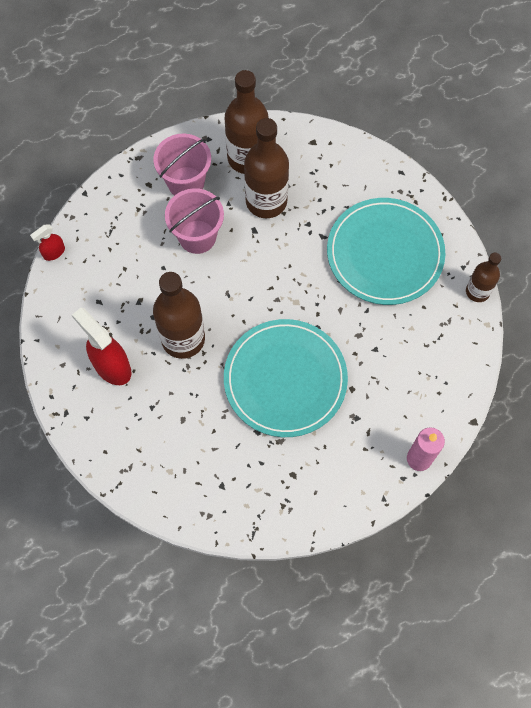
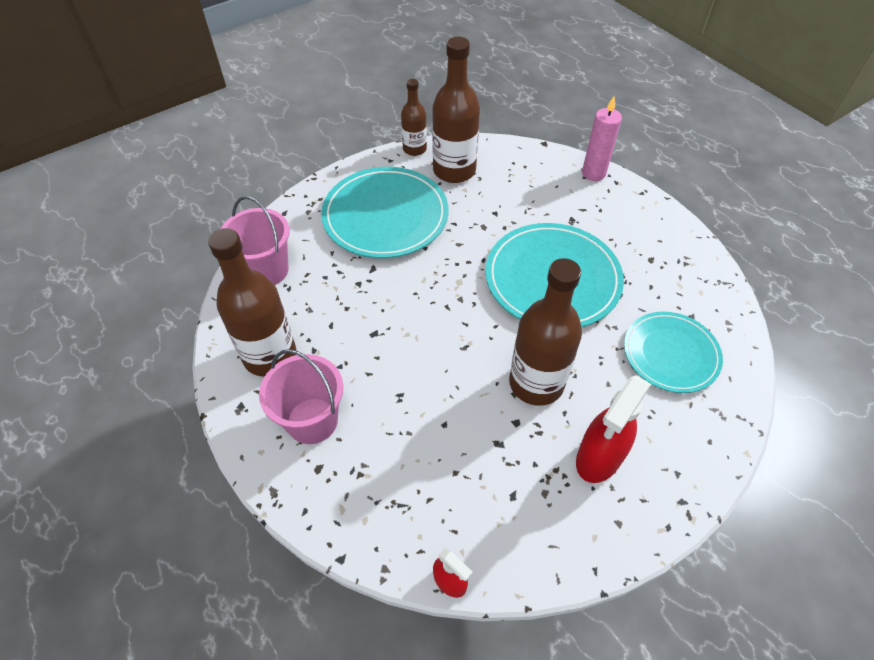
camera: 100 degrees left, 15 degrees down
pink bucket [165,188,224,254] -> pink bucket moved to [221,196,290,285]
brown bottle [244,118,289,218] -> brown bottle moved to [432,37,480,183]
none -> turquoise plate [624,312,723,393]

